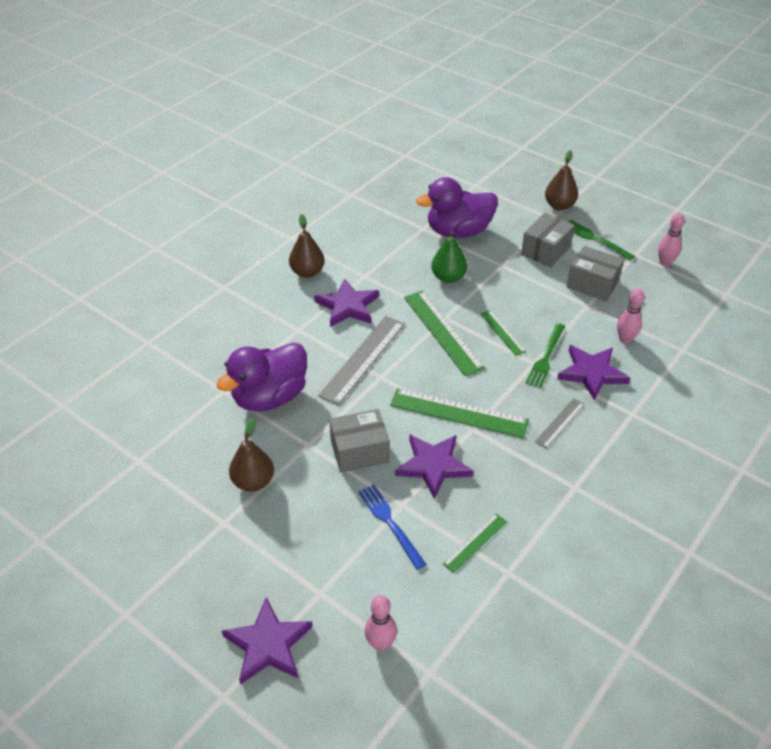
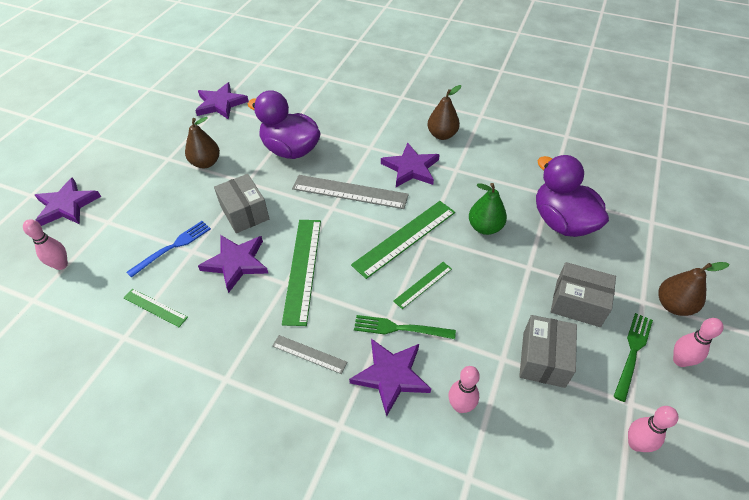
camera: 75 degrees right, 5 degrees up
none -> purple star [195,82,249,120]
none -> pink bowling pin [673,318,724,367]

